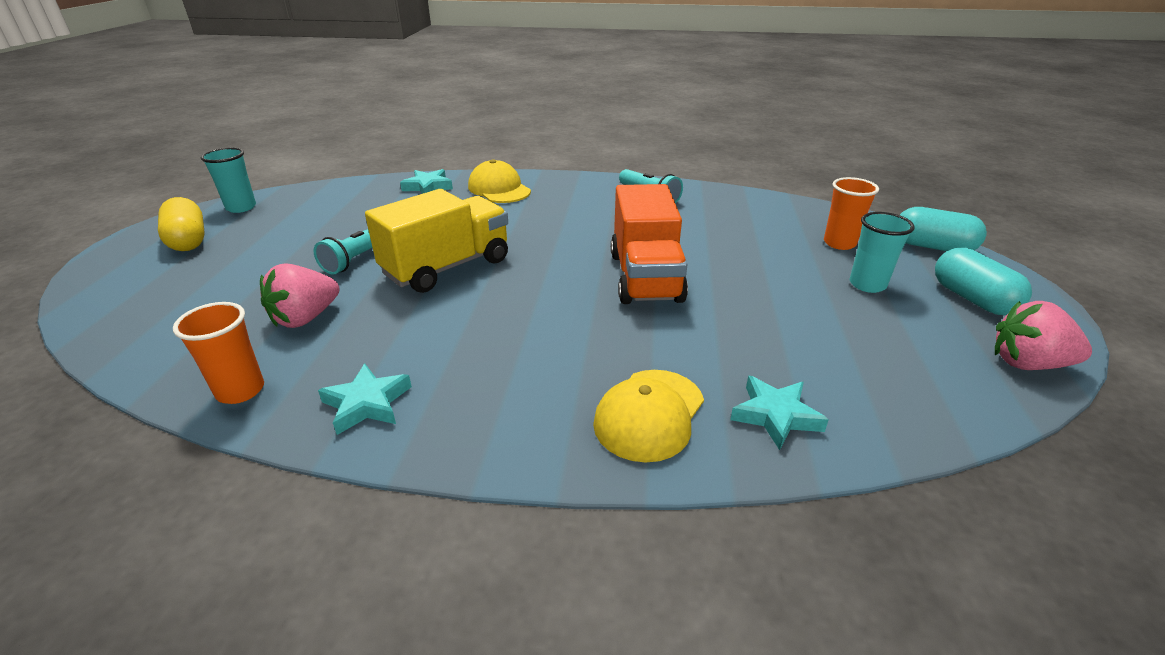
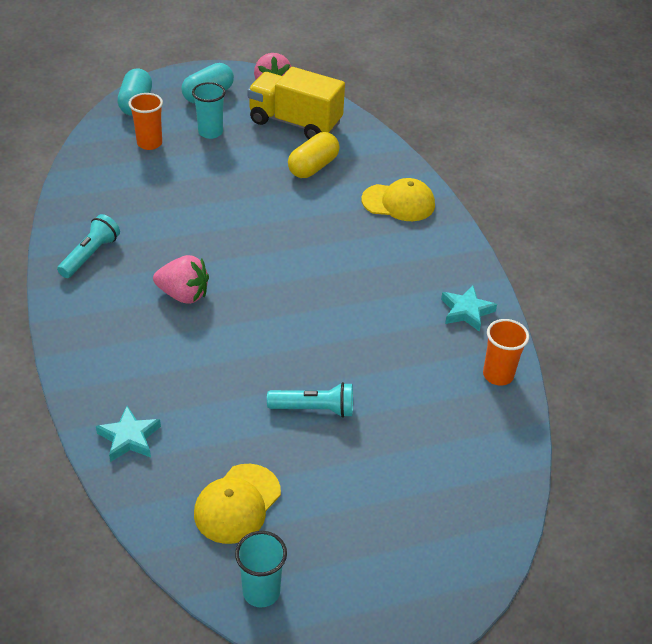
camera: 115 degrees left, 10 degrees up
yellow capsule [158,197,205,251] -> yellow capsule moved to [288,132,339,178]
pink strawberry [260,263,340,328] -> pink strawberry moved to [153,255,209,304]
yellow truck [365,189,508,293] -> yellow truck moved to [247,67,345,139]
yellow cap [468,159,531,203] -> yellow cap moved to [194,464,281,544]
orange truck [611,184,688,304] -> none
turquoise star [730,376,829,450] -> none

